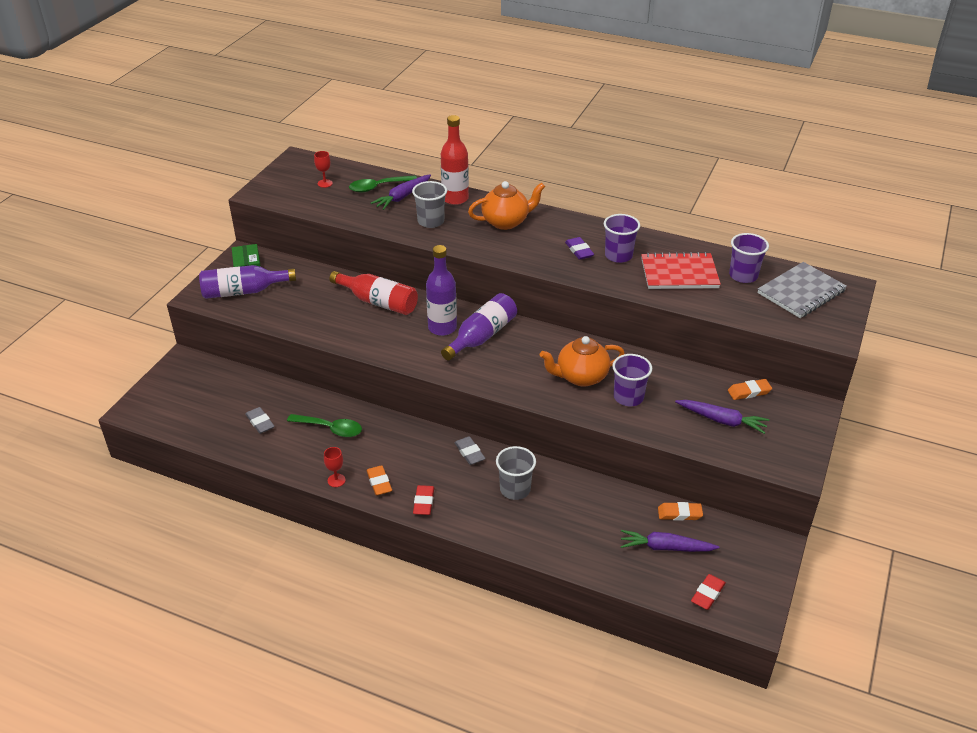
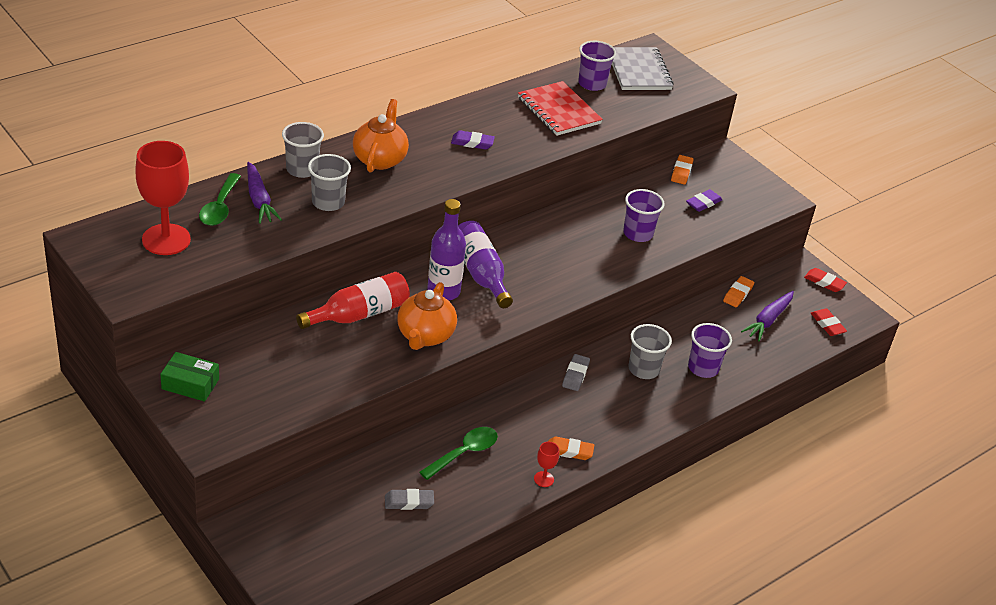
camera: 65 degrees left, 0 degrees up
purple bottle [199,265,296,299] -> none
red goblet [314,151,333,188] -> red goblet [135,141,191,255], size x2.36
red eraser [413,485,434,515] -> red eraser moved to [804,268,847,292]
red bottle [441,115,469,205] -> grey cup [282,122,324,178]
grey eraser [454,436,486,465] -> grey eraser turned 75 degrees counterclockwise [562,354,590,391]
orange teapot [540,336,625,387] -> orange teapot moved to [397,282,457,350]
purple cup [604,214,640,263] -> purple cup moved to [688,323,732,378]
red notebook [641,252,721,289] -> red notebook turned 60 degrees counterclockwise [518,81,603,136]
purple carrot [675,400,769,434] -> purple eraser [686,189,722,212]

